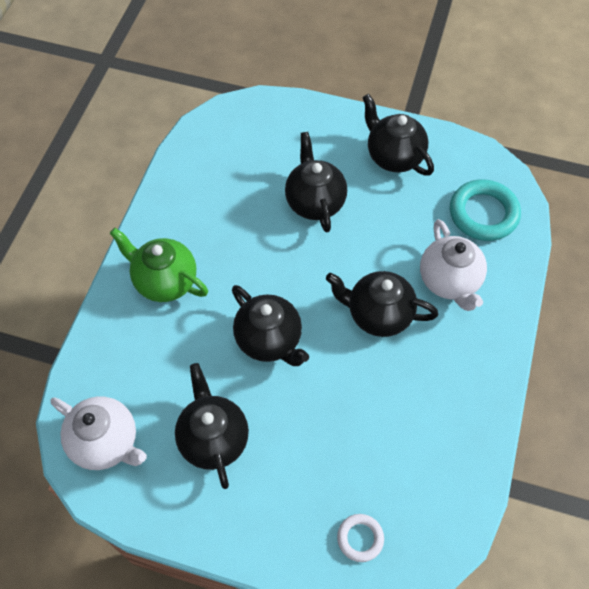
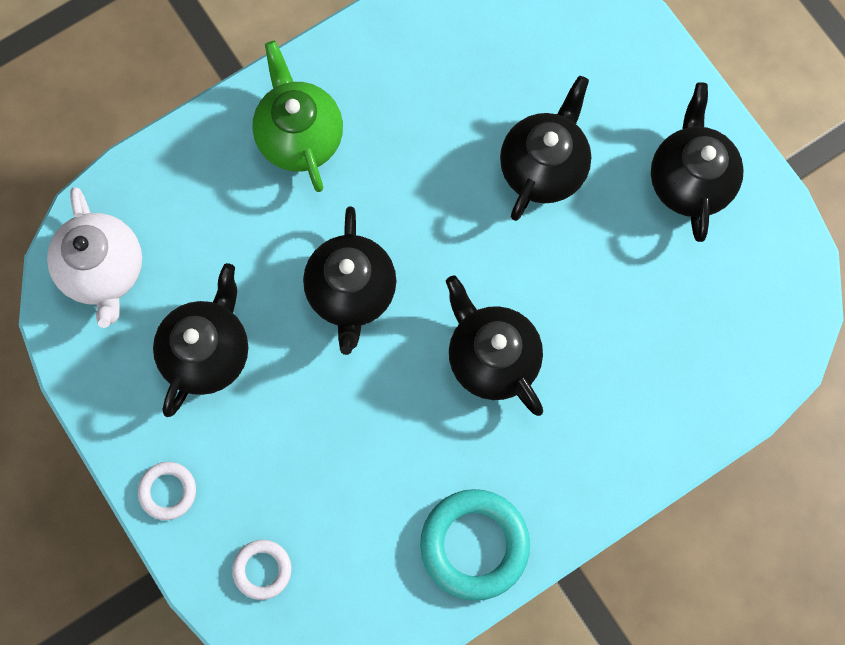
camera: 40 degrees right, 15 degrees up
white teapot [420,219,487,311] -> none
turquoise ring [450,179,521,241] -> turquoise ring moved to [420,489,530,601]
none -> white ring [138,462,196,520]

